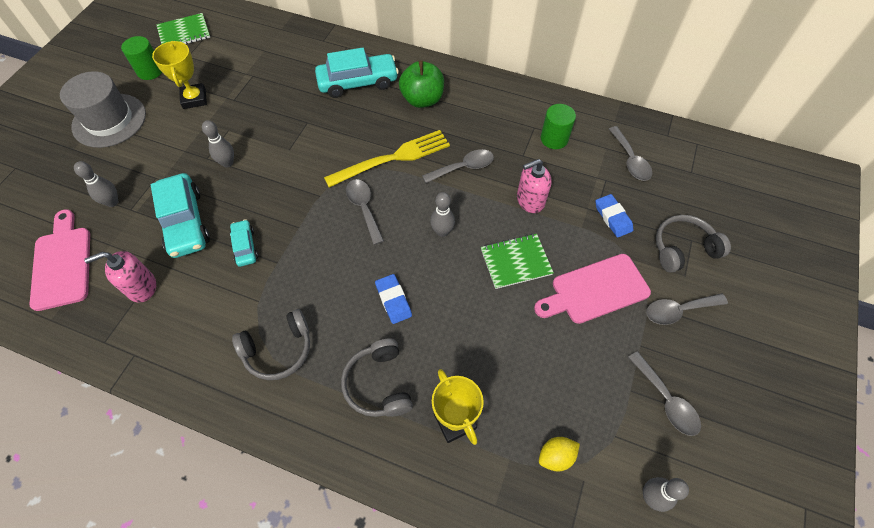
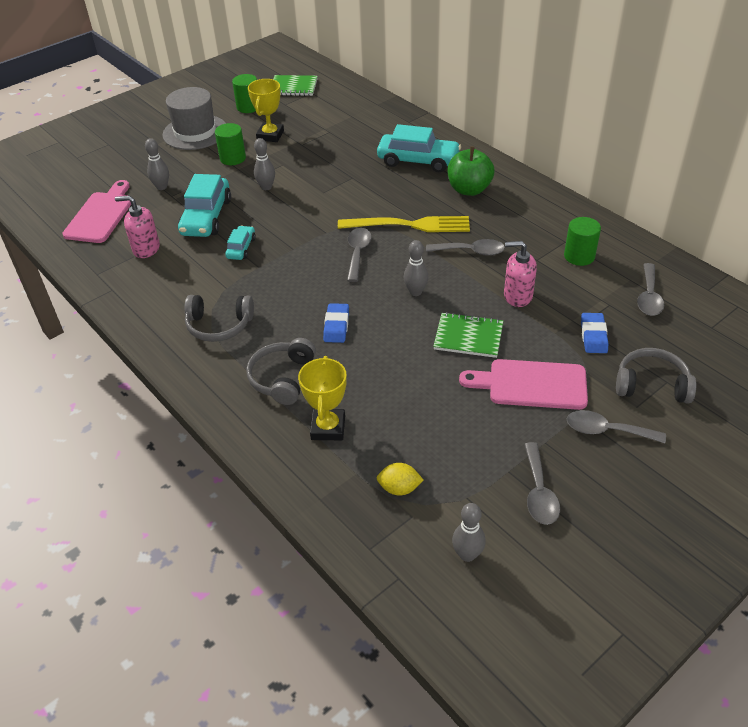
camera: 30 degrees right, 15 degrees down
none -> green cylinder [215,123,246,165]

